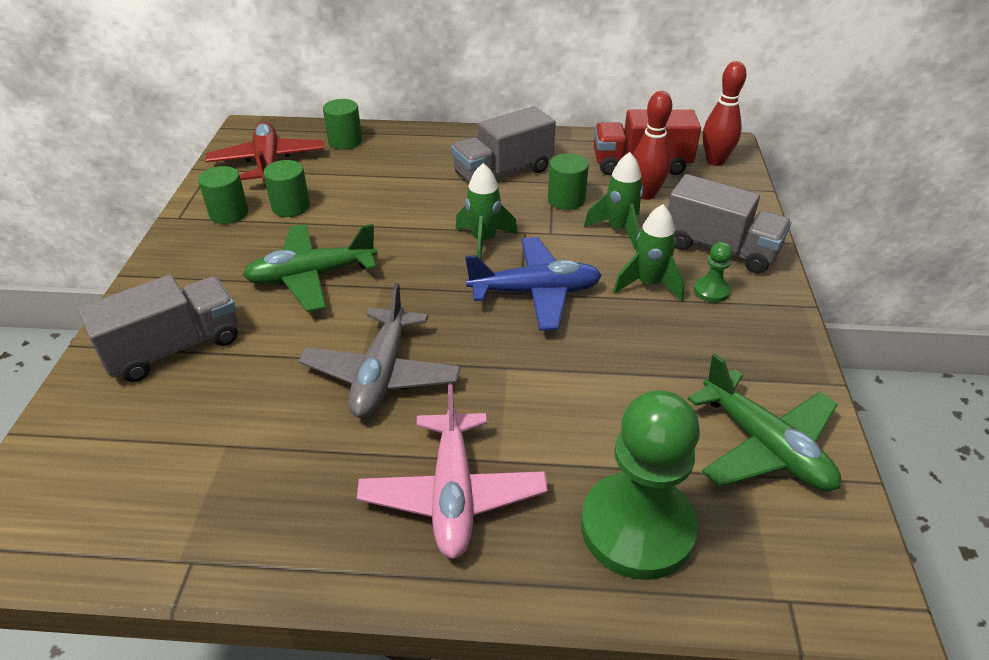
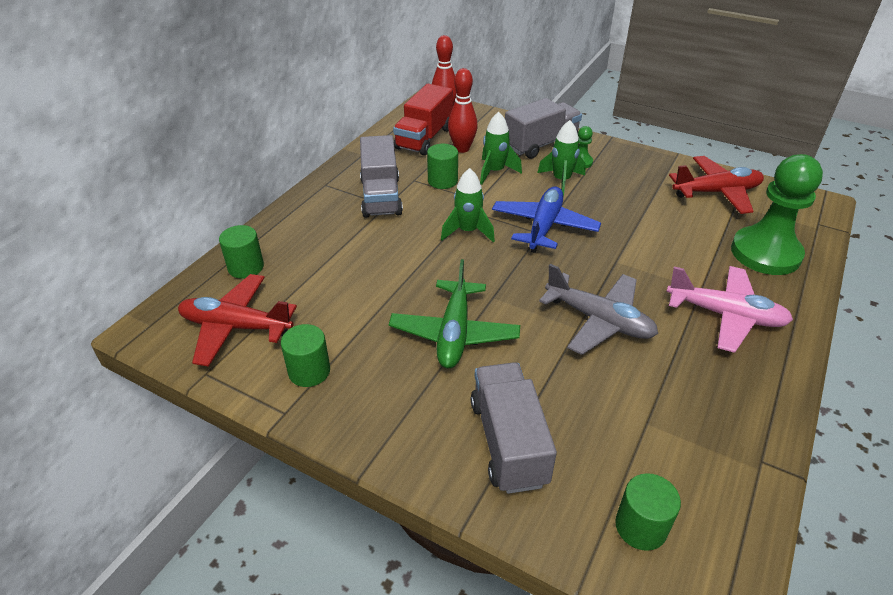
camera: 65 degrees left, 0 degrees up
green cylinder [263,160,310,217] -> green cylinder moved to [615,473,681,551]
green plane [688,354,841,491] -> red plane [669,156,764,214]

